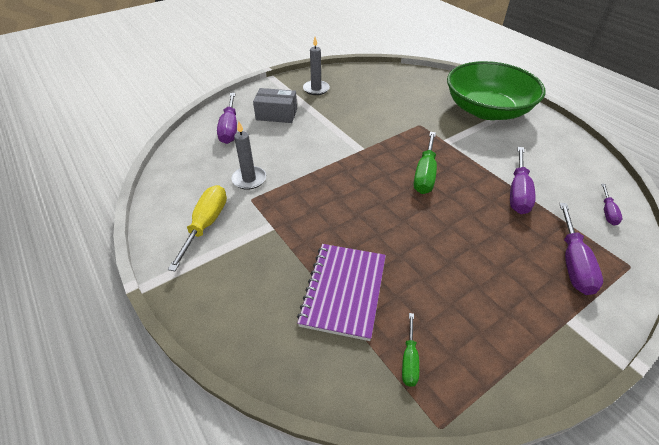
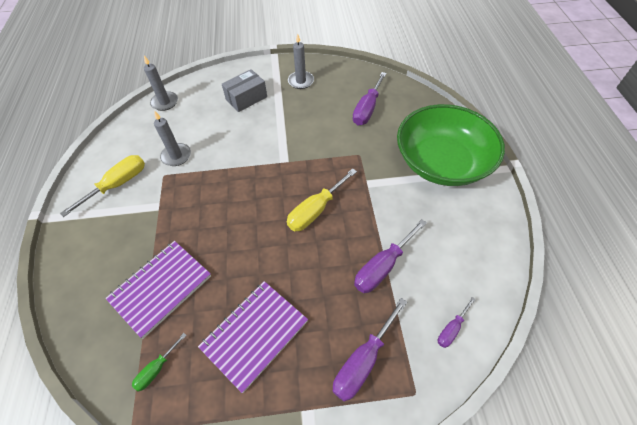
camera: 30 degrees right, 10 degrees up
purple screwdriver [217,93,237,144] -> purple screwdriver moved to [353,72,387,125]
grey box [253,88,297,123] -> grey box turned 75 degrees counterclockwise [222,69,267,112]
green screwdriver [414,132,437,194] -> yellow screwdriver [287,168,357,231]
none -> grey candle [144,56,178,111]
none -> purple notebook [198,281,308,393]

